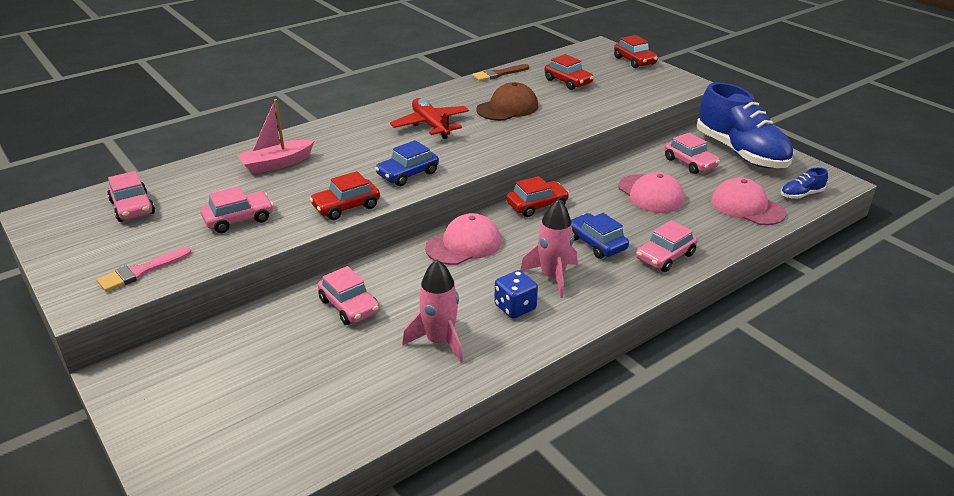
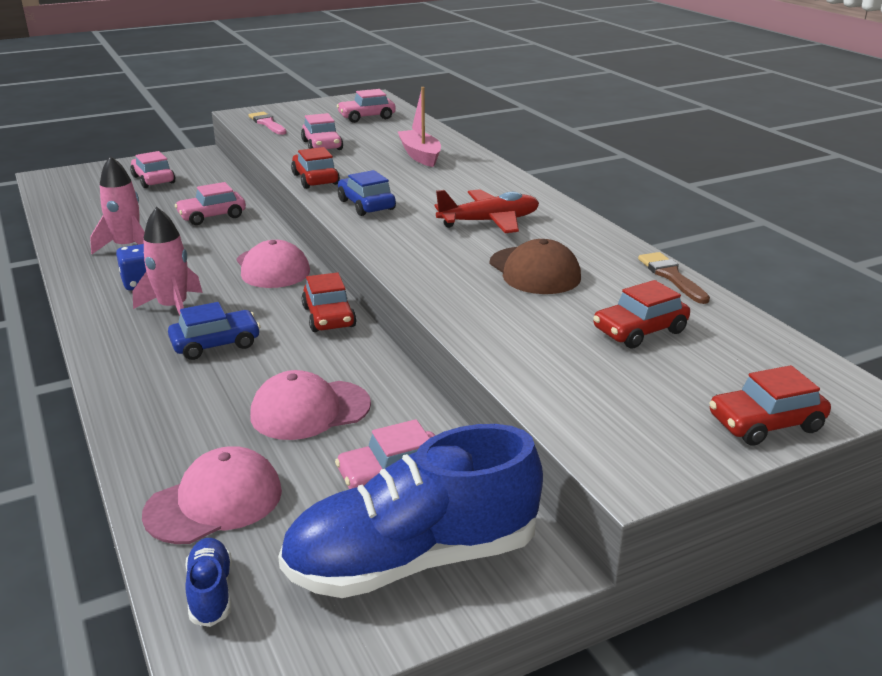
camera: 100 degrees right, 5 degrees down
pink car [636,220,698,272] -> pink car moved to [130,151,175,188]

